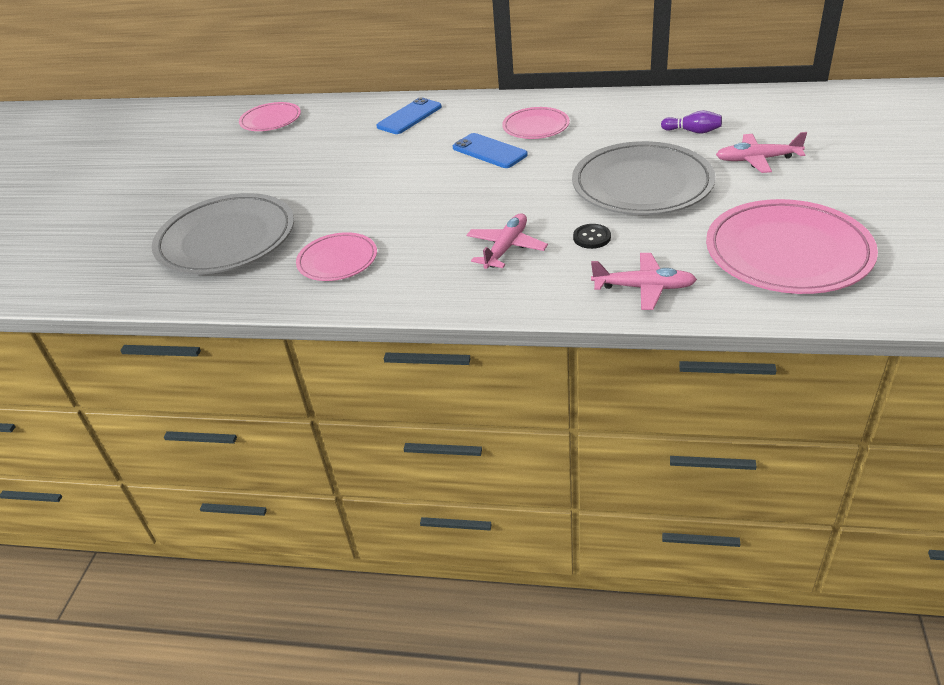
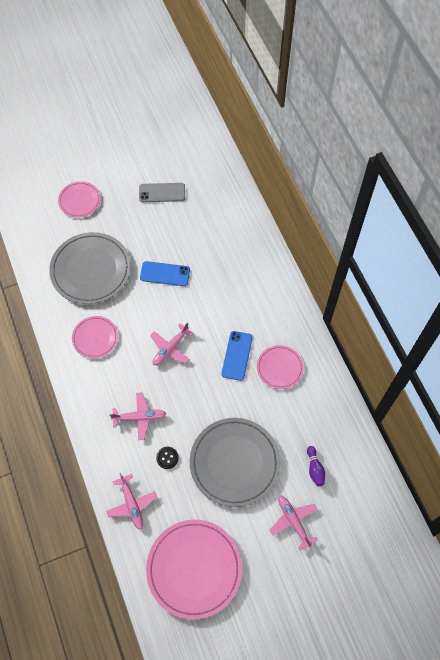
camera: 55 degrees right, 25 degrees up
pink plate [239,102,301,131] -> pink plate moved to [58,181,101,218]
blue phone [376,97,442,134] -> blue phone moved to [140,261,190,286]
none -> grey phone [139,183,185,202]
none -> pink plane [150,323,194,365]

